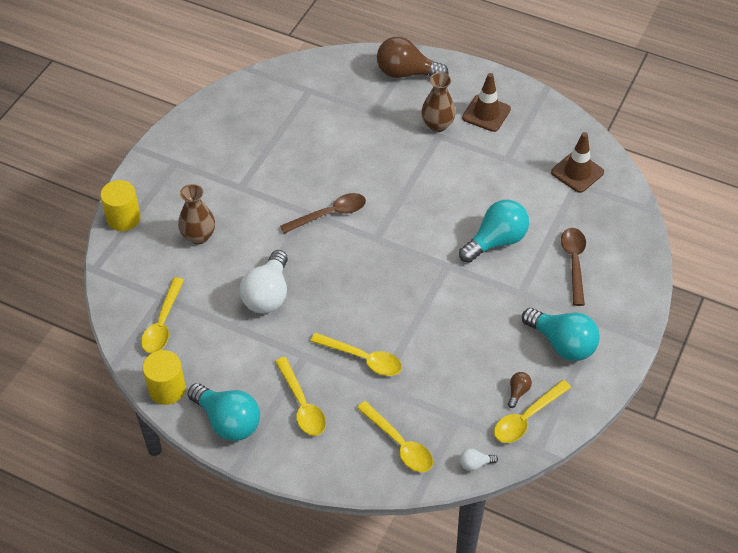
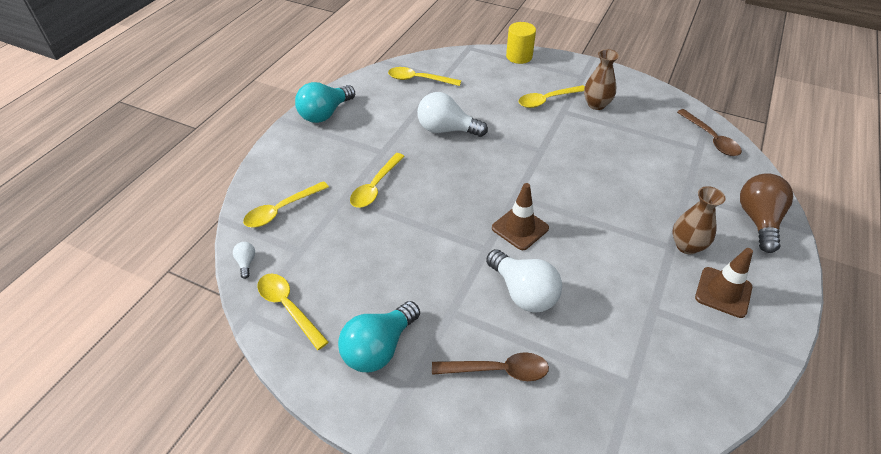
camera: 90 degrees right, 5 degrees down
yellow cylinder [143,350,186,405] -> none
brown vase [178,184,215,245] -> brown vase moved to [584,49,619,110]
yellow spoon [275,357,326,436] -> yellow spoon moved to [519,85,585,108]
brown spoon [280,193,366,234] -> brown spoon moved to [677,109,742,156]
turquoise light bulb [459,200,529,263] -> white light bulb [486,249,562,313]
brown light bulb [508,372,532,408] -> none
brown traffic cone [551,132,604,193] -> brown traffic cone moved to [492,183,549,250]

